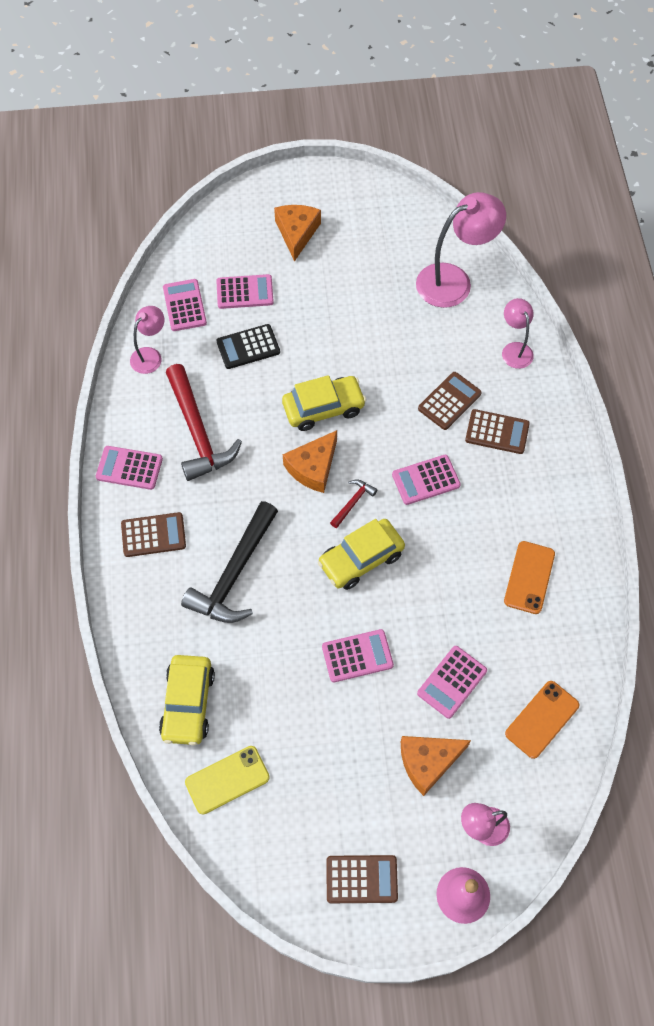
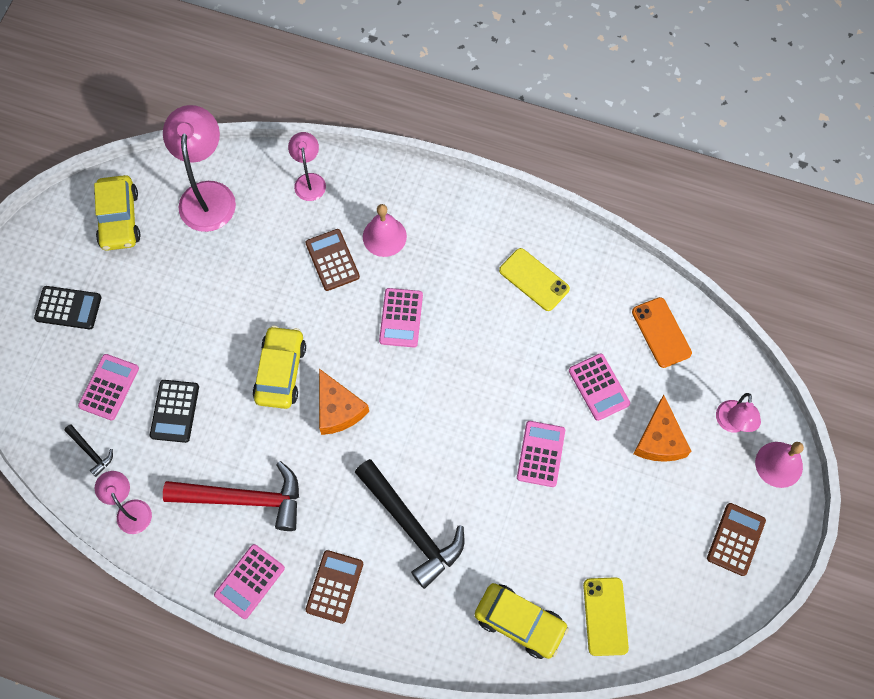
camera: 65 degrees left, 5 degrees up
pink calculator [163,279,207,331] -> black hammer [64,425,113,477]
orange cheese [274,205,321,262] -> black calculator [34,286,101,329]
yellow car [318,519,405,590] -> yellow car moved to [94,175,140,251]
red hammer [330,480,378,528] -> none
brown calculator [465,409,530,454] -> pink bell [363,204,407,257]
pink lamp [502,298,534,369] -> pink lamp turned 75 degrees clockwise [288,132,326,201]
orange phone [504,541,555,614] -> yellow phone [499,248,570,311]

